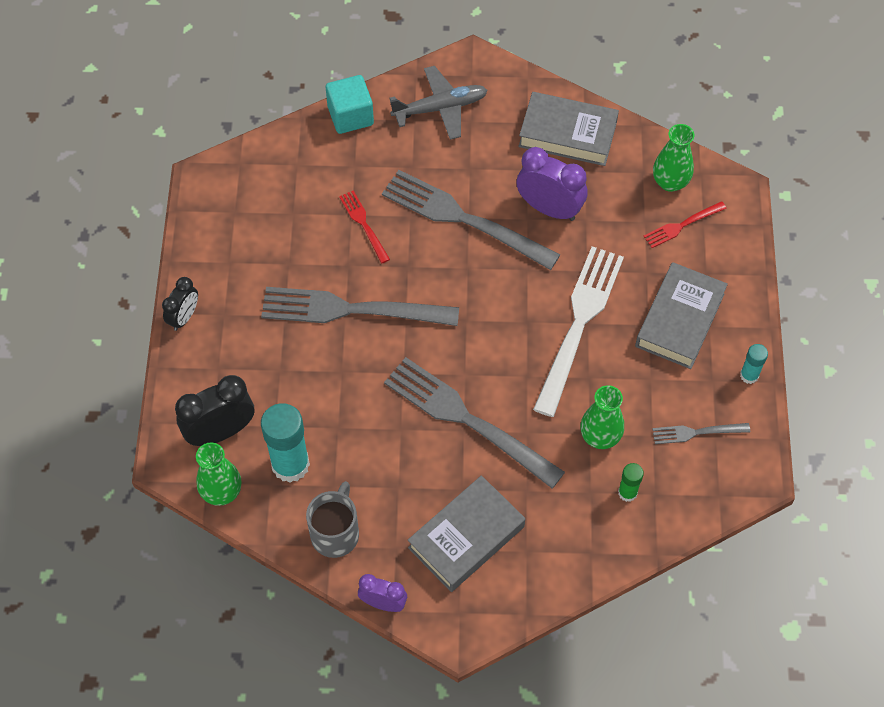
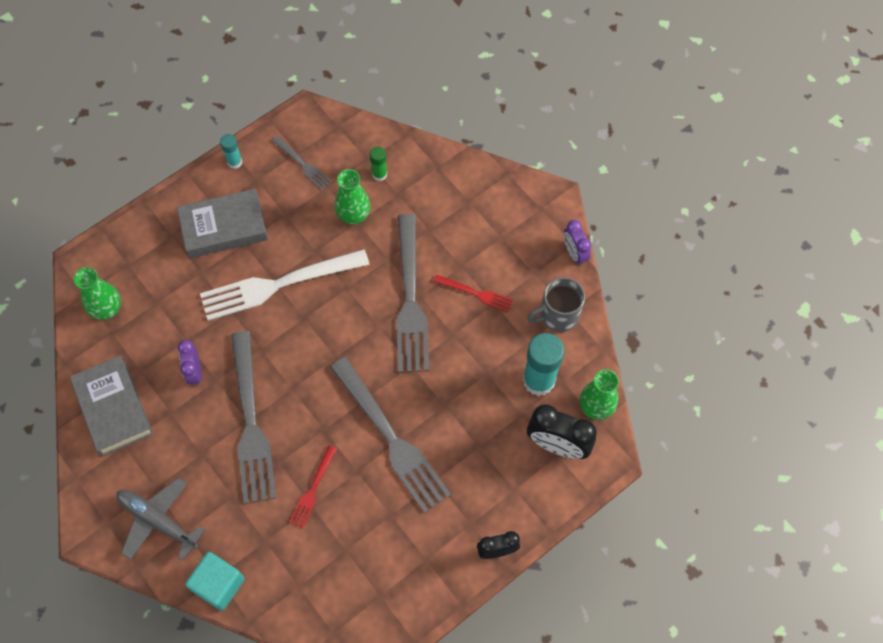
camera: 130 degrees left, 5 degrees up
grey book [408,475,525,592] -> none
purple clock [516,147,588,221] -> purple clock [178,340,202,386], size x0.61
red fork [643,201,727,248] -> red fork moved to [434,275,513,312]

